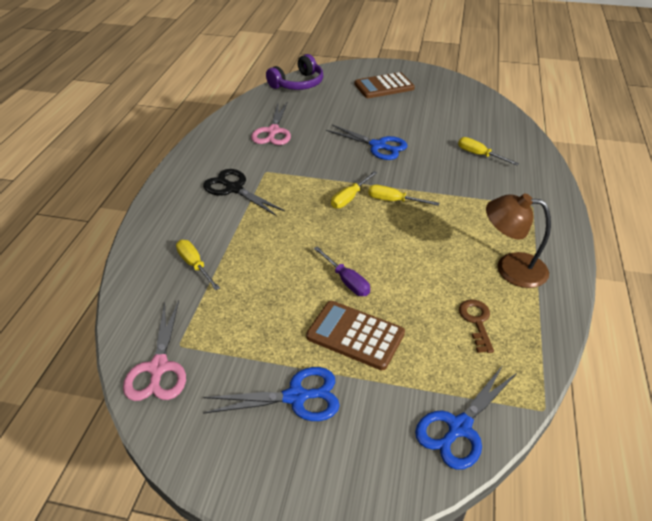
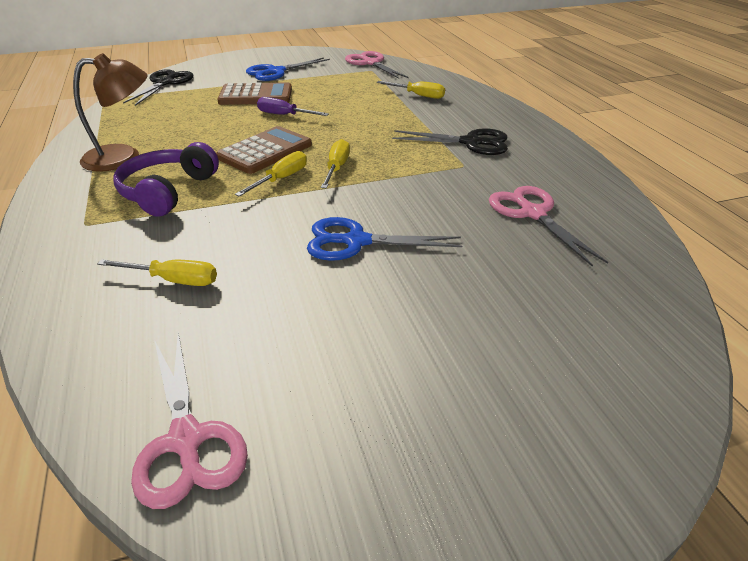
camera: 150 degrees right, 5 degrees down
purple headphones [266,54,324,90] -> purple headphones moved to [113,142,219,217]
brown calculator [354,72,415,98] -> brown calculator moved to [216,126,312,174]
yellow screwdriver [368,185,439,206] -> yellow screwdriver turned 45 degrees counterclockwise [235,151,307,197]
blue scissors [415,365,518,470] -> black scissors [123,69,193,106]
brown key [459,299,494,353] -> none
none -> pink scissors [131,333,248,509]

